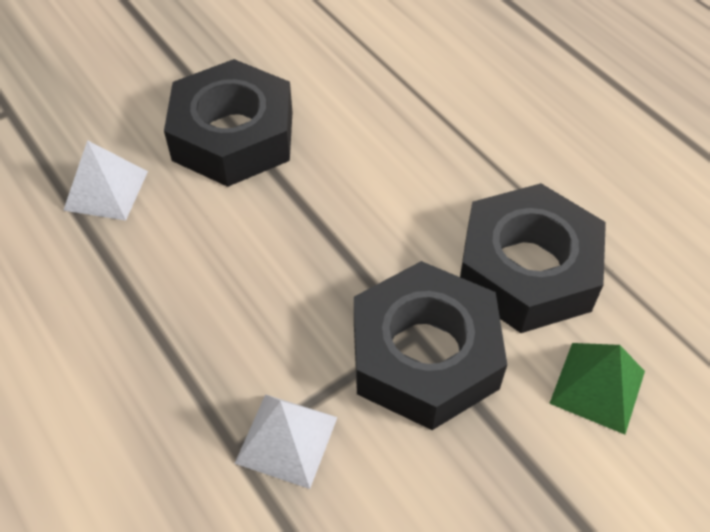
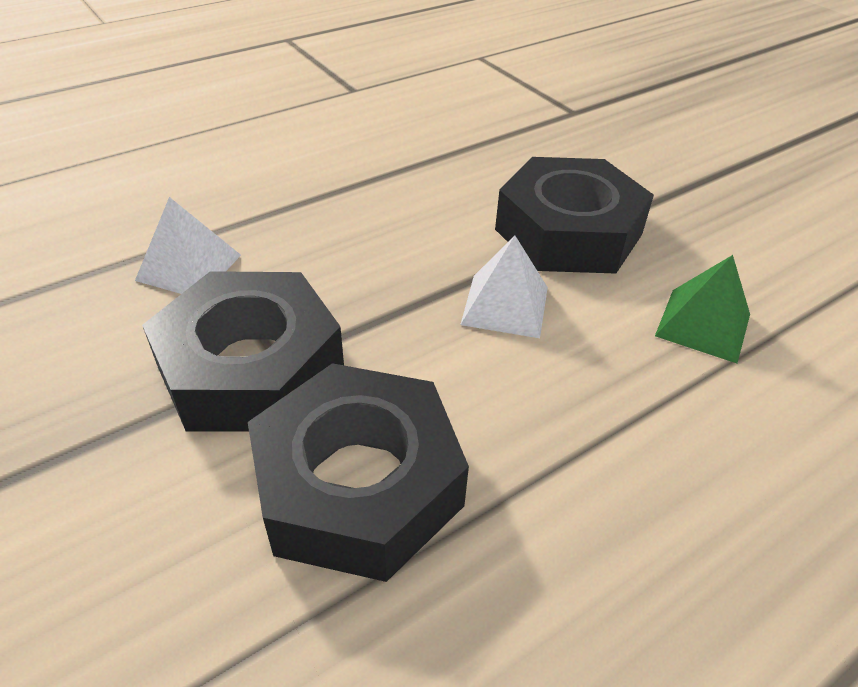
camera: 90 degrees right, 10 degrees down
white pyramid [63,140,148,220] -> white pyramid moved to [460,236,548,338]
green pyramid [549,343,645,434] -> green pyramid moved to [655,255,750,363]

